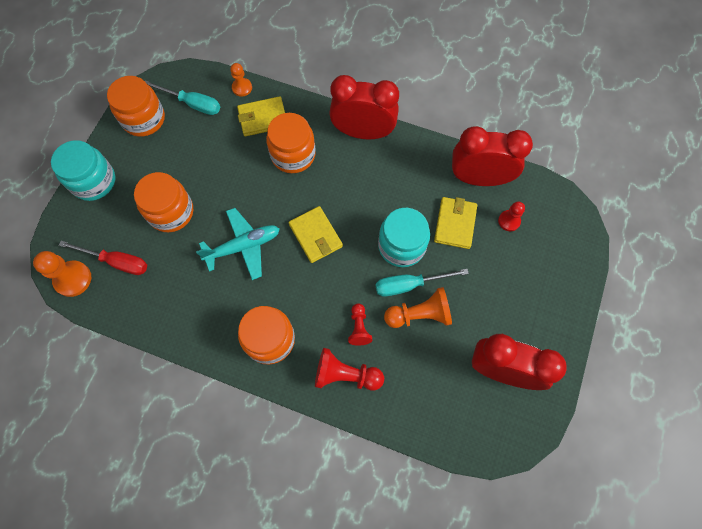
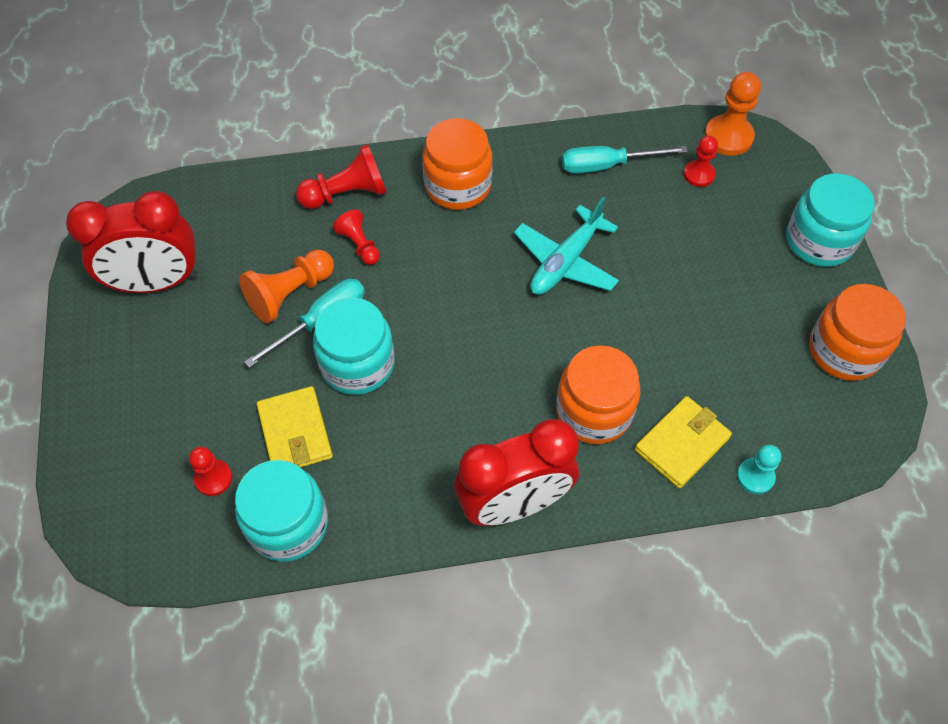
camera: 150 degrees right, 10 degrees down
red screwdriver [59,241,147,275] -> red pawn [684,136,718,187]
orange jar [134,172,193,232] -> none
turquoise screwdriver [145,80,220,115] -> turquoise screwdriver moved to [562,146,688,174]
orange pawn [230,63,252,97] -> turquoise pawn [737,445,781,494]
yellow wallet [289,206,343,263] -> none
red clock [452,126,533,186] -> turquoise jar [235,460,328,562]

